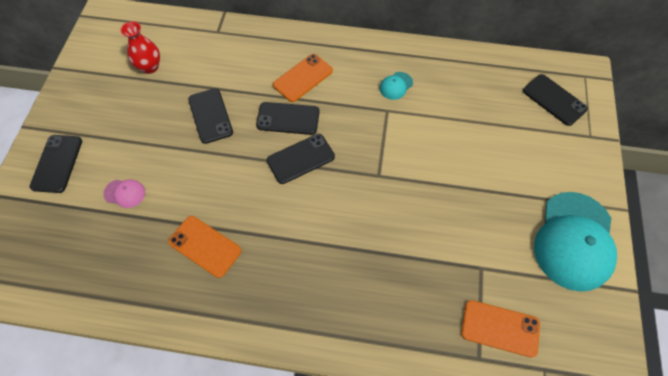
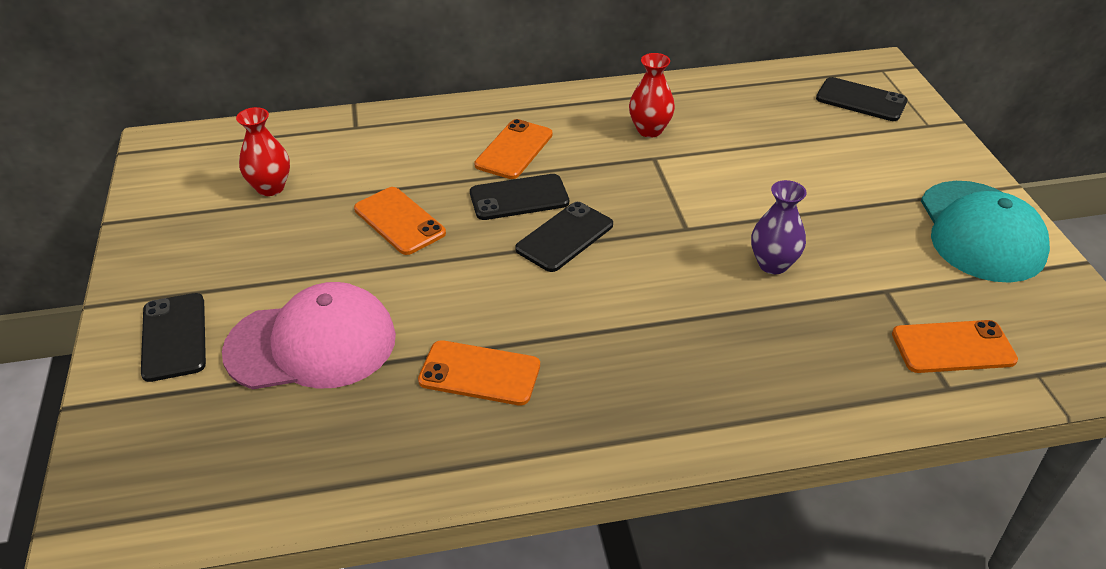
camera: 20 degrees left, 20 degrees down
pink cap [103,179,145,208] -> pink cap [222,282,396,390], size x2.42
black phone [188,88,233,144] -> orange phone [354,187,446,255]
turquoise cap [379,72,413,100] -> red vase [629,53,675,138]
none -> purple vase [751,180,807,274]

